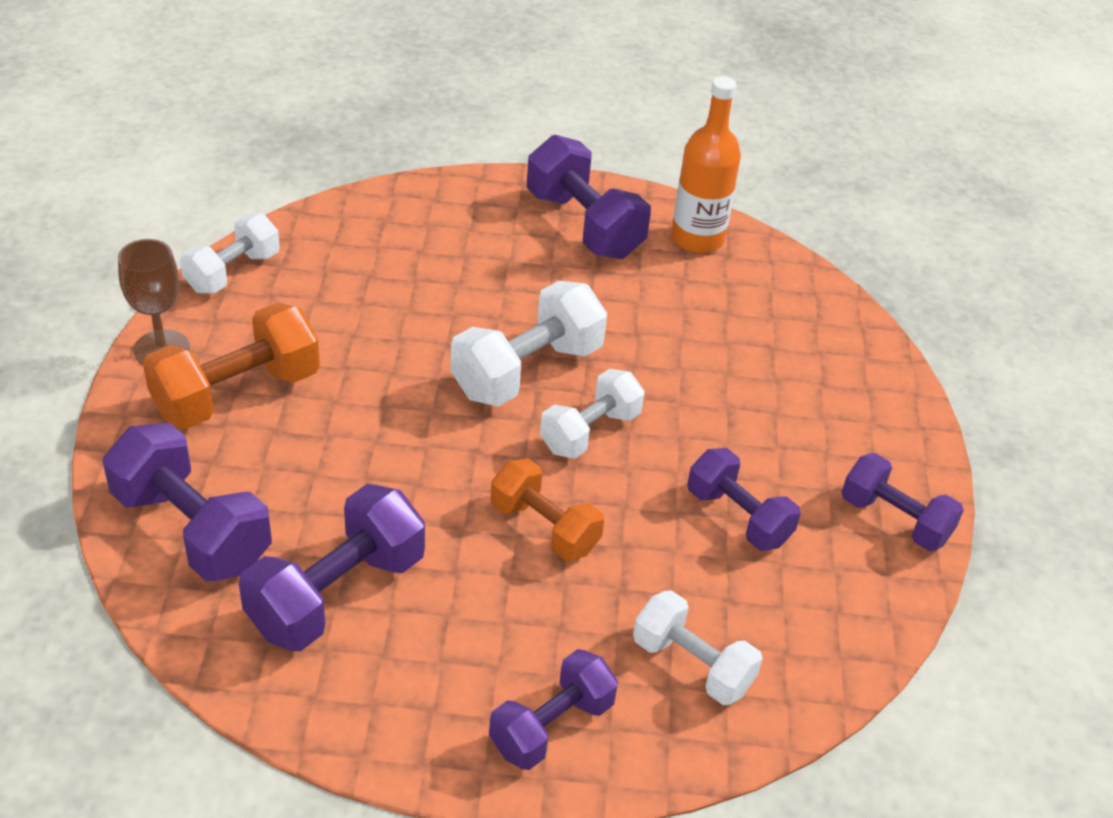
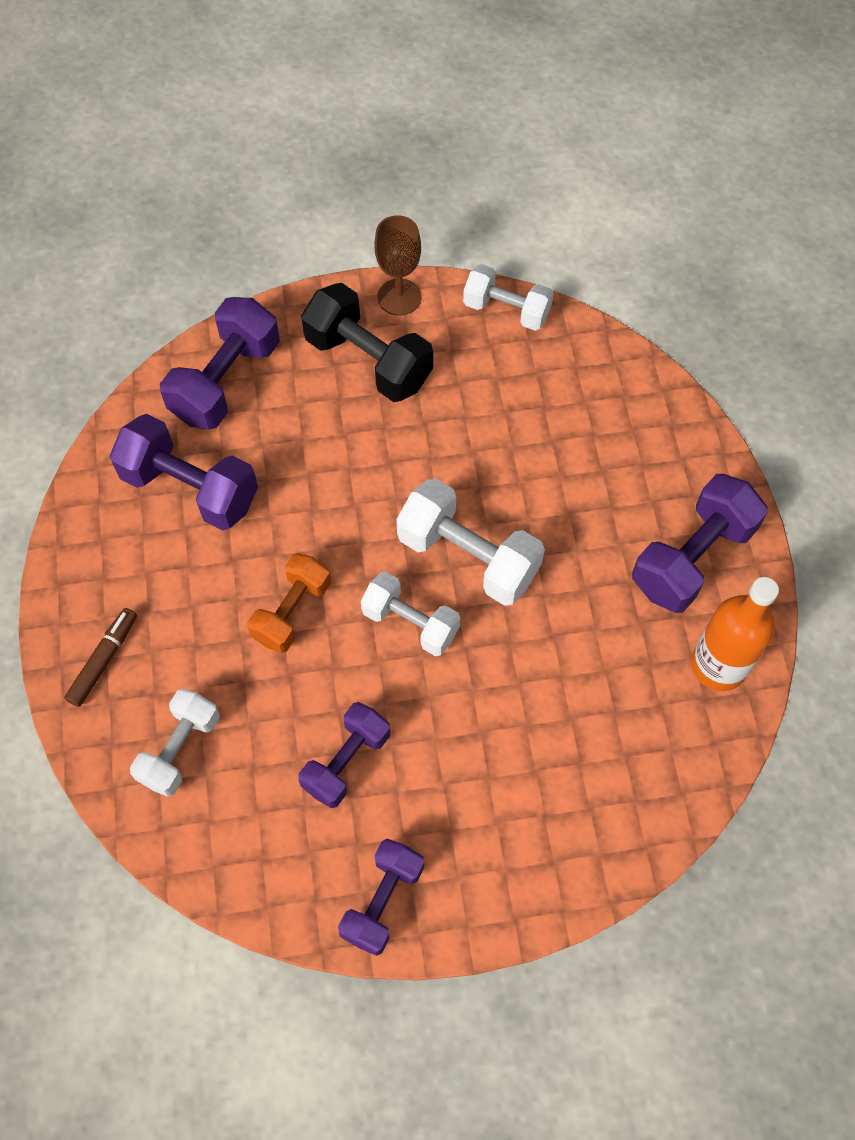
camera: 80 degrees right, 20 degrees up
orange dumbbell [143,302,320,429] -> black dumbbell [301,283,433,402]
purple dumbbell [489,649,618,770] -> brown marker [64,608,137,707]

